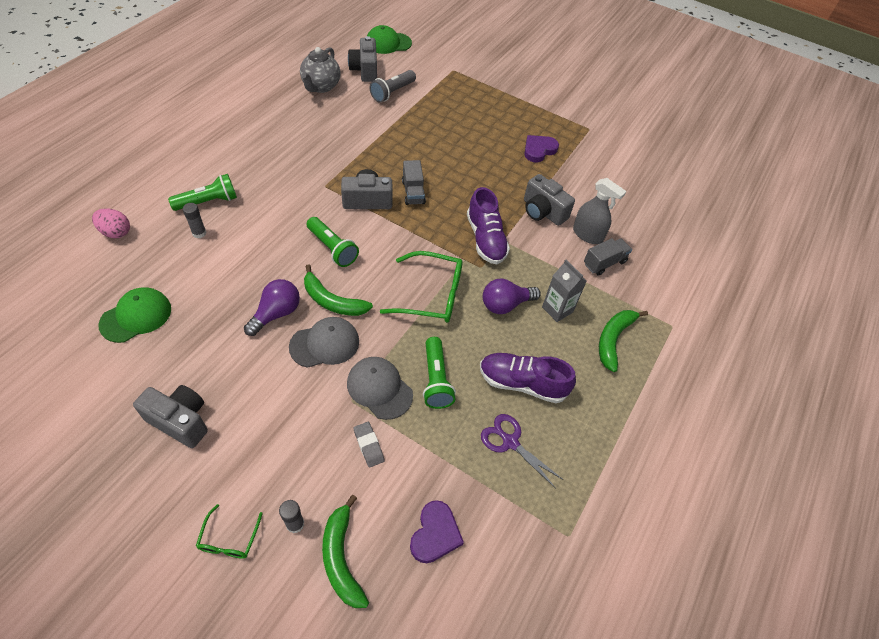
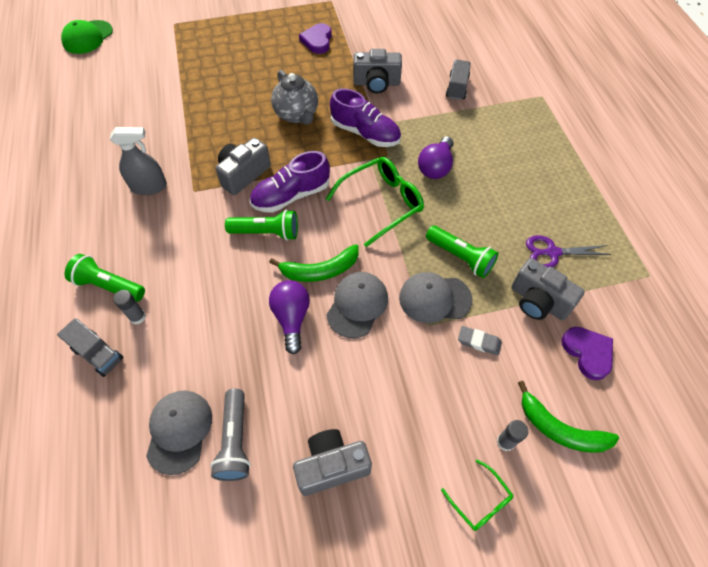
camera: 40 degrees left, 5 degrees up
pink egg [92,208,130,238] -> none
green cap [99,288,171,343] -> grey cap [146,391,212,475]
green flashlight [168,174,237,211] -> green flashlight turned 90 degrees counterclockwise [65,254,145,302]
grey teapot [300,47,341,93] -> grey teapot moved to [271,70,318,125]
grey camera [348,36,377,82] -> grey camera moved to [512,258,585,320]
grey flashlight [370,70,416,103] -> grey flashlight moved to [210,389,251,481]
grey truck [402,160,426,205] -> grey truck moved to [57,318,124,377]
purple shoe [480,353,576,403] -> purple shoe moved to [250,151,330,213]
grey carton [542,260,587,322] -> none
grey spray bottle [573,178,626,244] -> grey spray bottle moved to [110,127,167,195]
green banana [599,310,648,372] -> none

